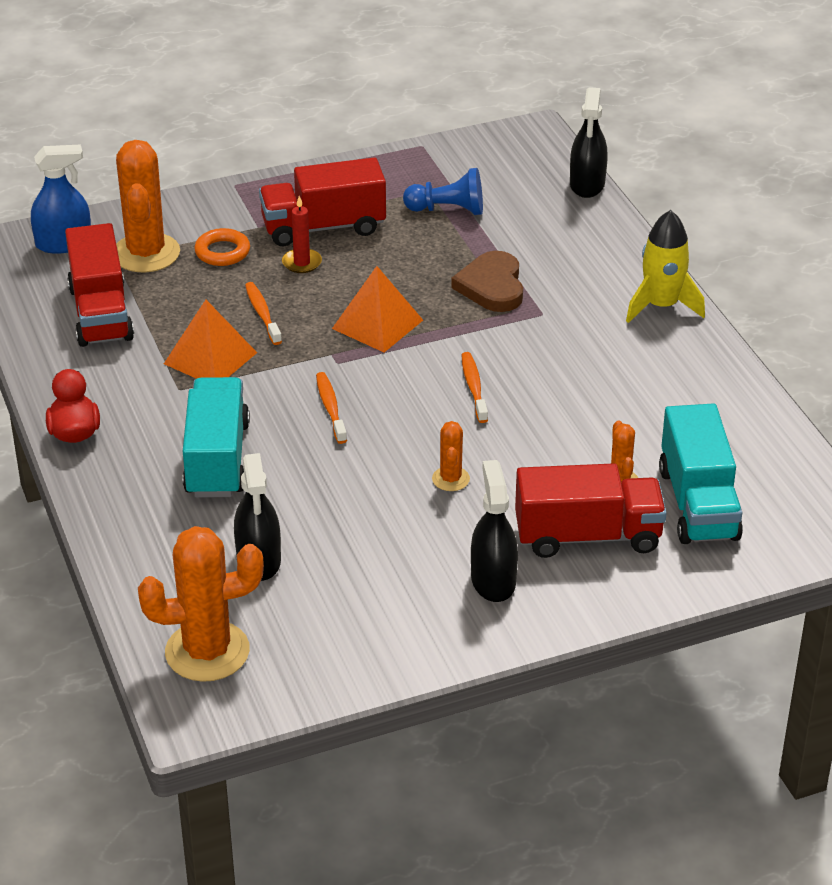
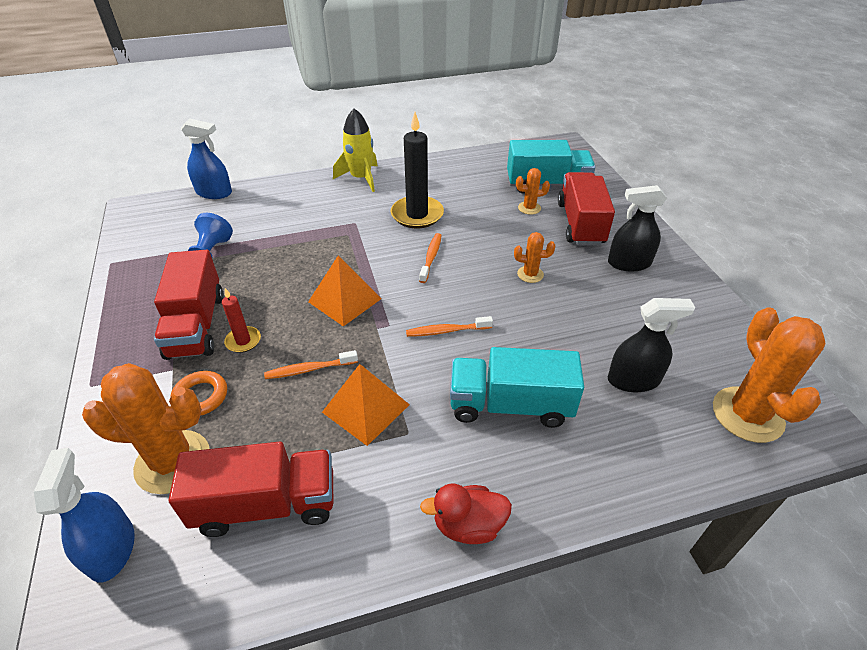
camera: 85 degrees left, 5 degrees up
brown heart [451,251,523,312] -> none
orange toothbrush [462,352,488,423] -> orange toothbrush turned 105 degrees clockwise [419,233,442,283]
black spray bottle [570,87,608,198] -> blue spray bottle [181,119,232,199]
none -> black candle [391,112,444,228]

